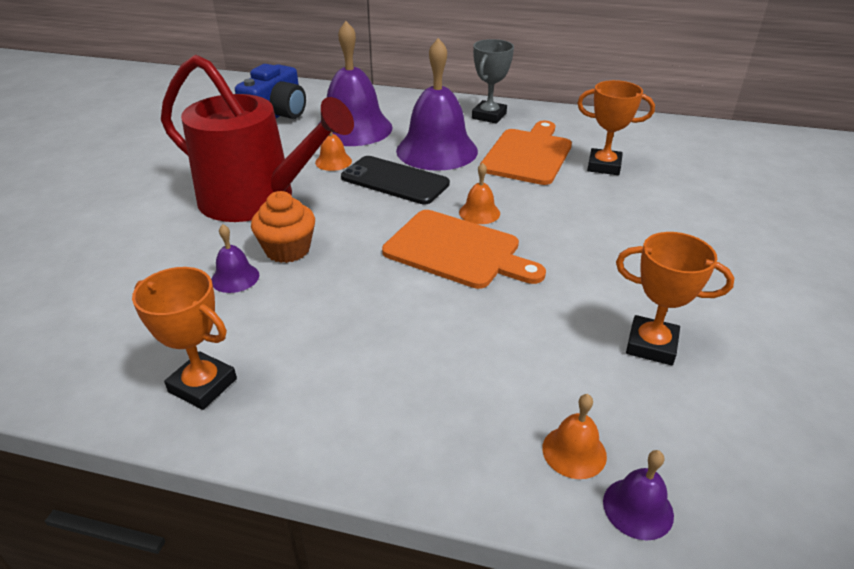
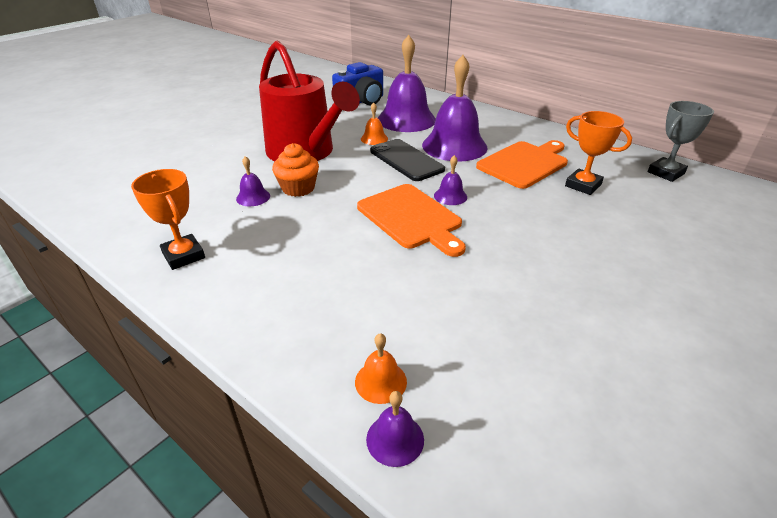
camera: 25 degrees right, 0 degrees up
orange bell [459,163,500,224] -> purple bell [434,155,467,205]
grey trophy [472,39,514,124] -> grey trophy moved to [648,101,714,182]
orange trophy [616,232,734,365] -> none

